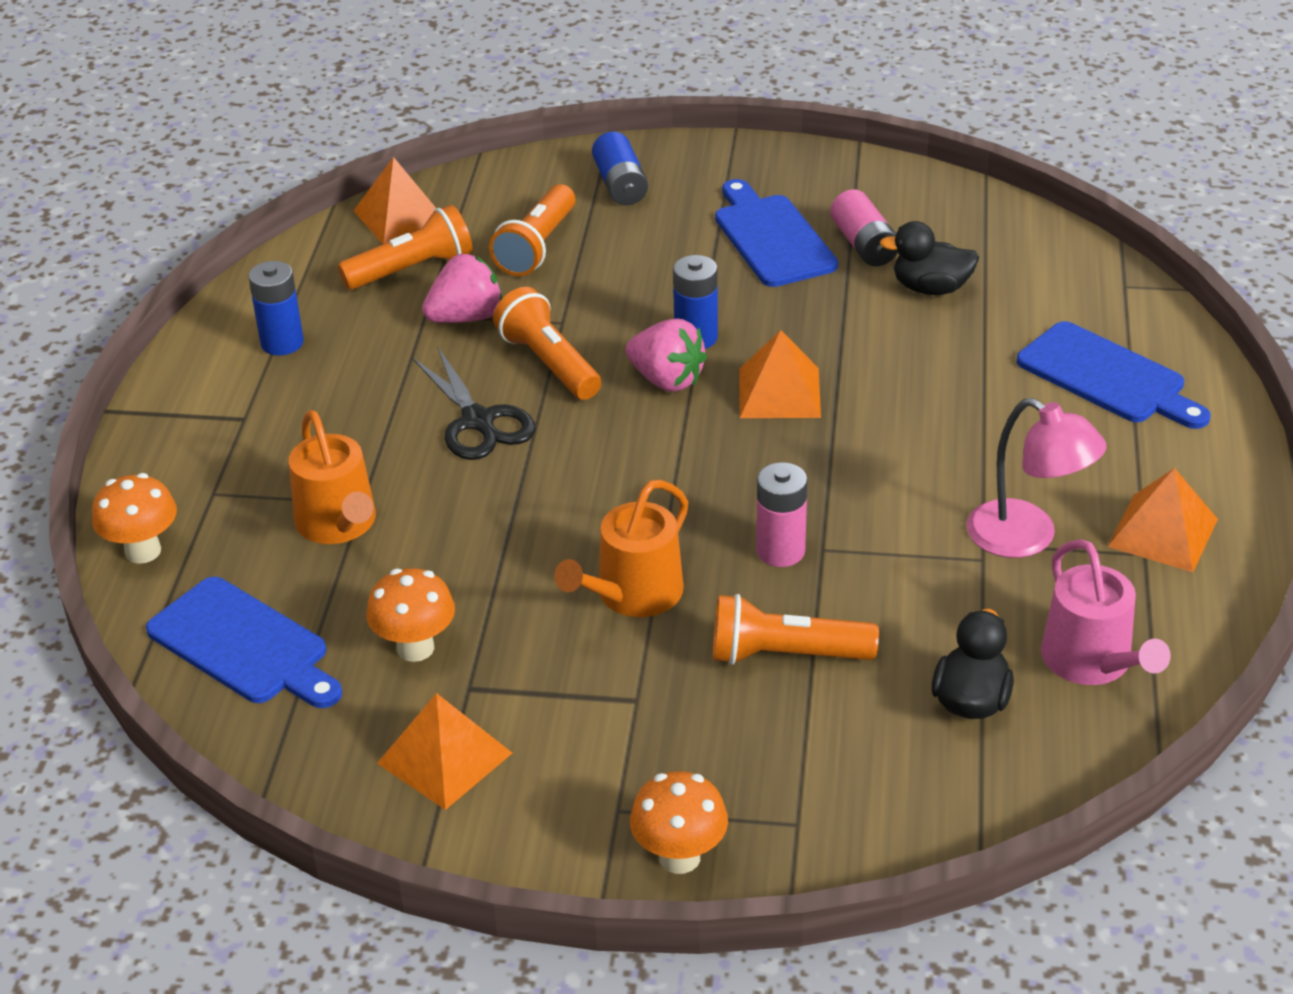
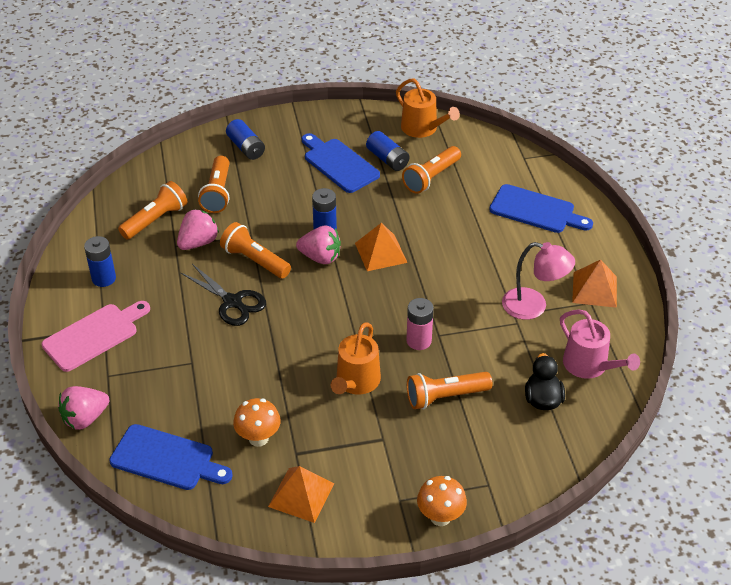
camera: 20 degrees left, 5 degrees up
orange mushroom [92,473,177,564] -> pink strawberry [58,386,110,430]
orange watering can [289,410,376,544] -> orange watering can moved to [396,78,460,138]
orange pyramid [353,157,436,244] -> none
pink battery [830,189,898,266] -> blue battery [366,131,410,171]
black duck [879,221,979,295] -> orange flashlight [402,146,461,194]
none -> pink cutting board [42,301,150,372]

